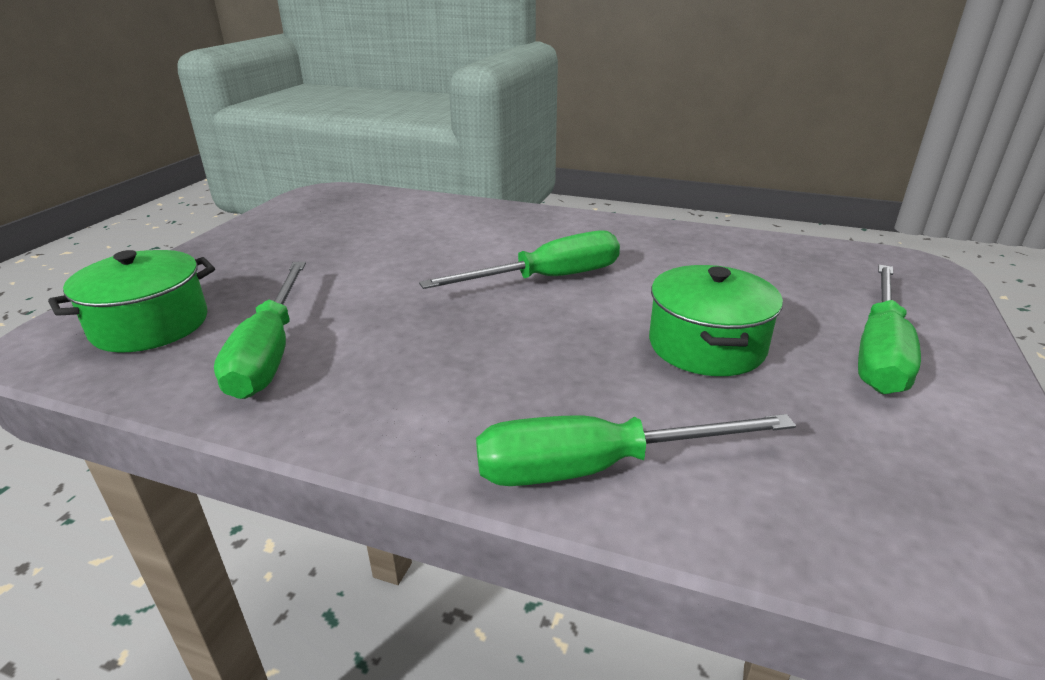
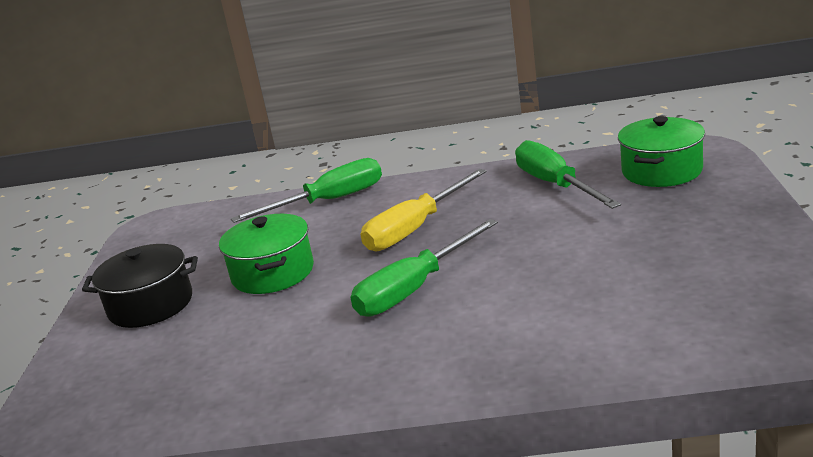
camera: 165 degrees right, 5 degrees down
green screwdriver [858,265,921,394] -> black pot [82,244,198,328]
none -> yellow screwdriver [361,169,487,251]

